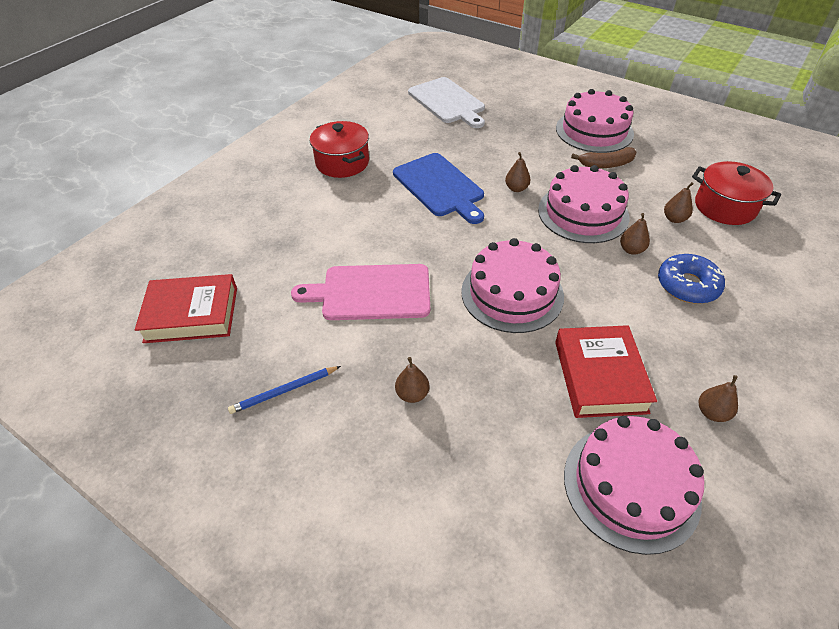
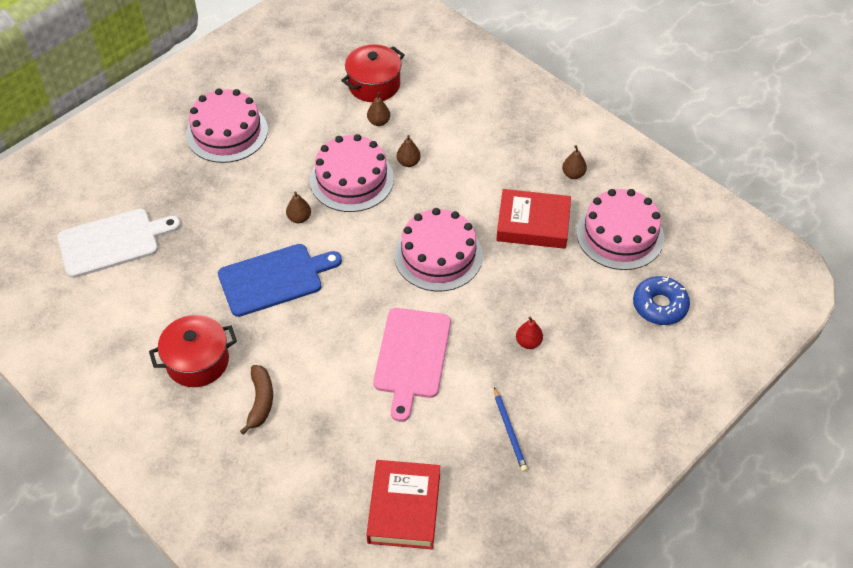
camera: 80 degrees left, 5 degrees up
brown pear [395,357,430,403] -> red pear [516,316,543,349]
brown banana [571,147,637,168] -> brown banana moved to [240,365,273,435]
blue donut [658,254,725,304] -> blue donut moved to [633,276,690,325]

